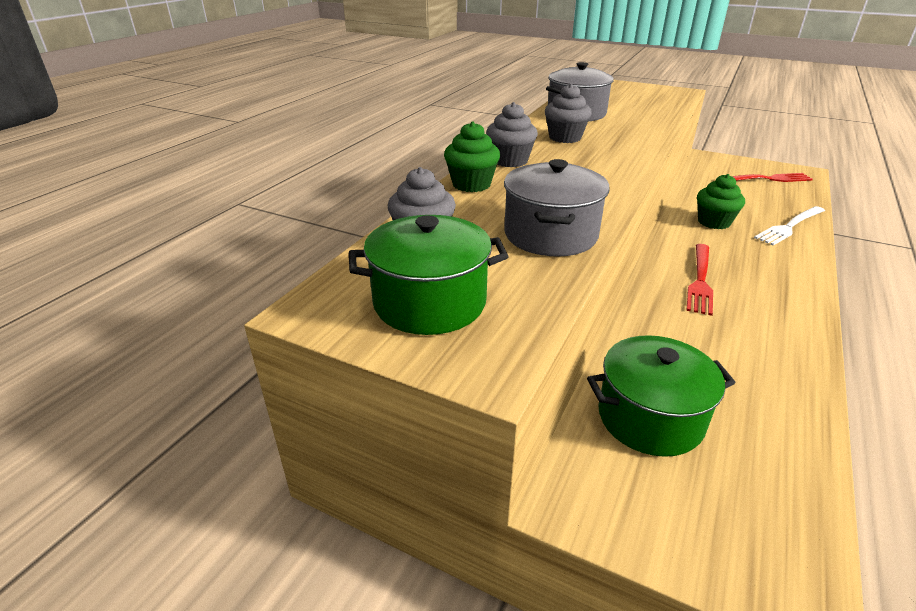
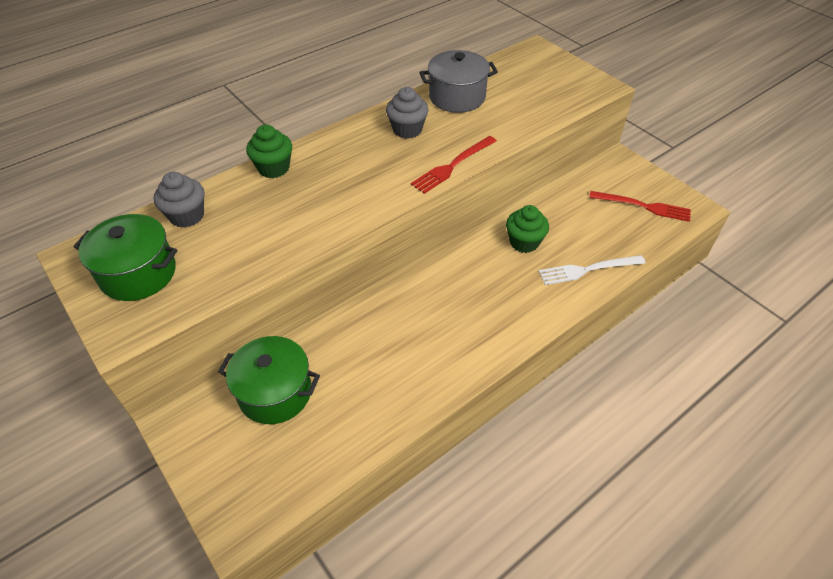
camera: 25 degrees right, 15 degrees up
grey cupcake [486,102,538,167] -> none
grey pot [504,159,610,256] -> none
red fork [686,244,713,316] -> red fork moved to [411,136,497,194]

